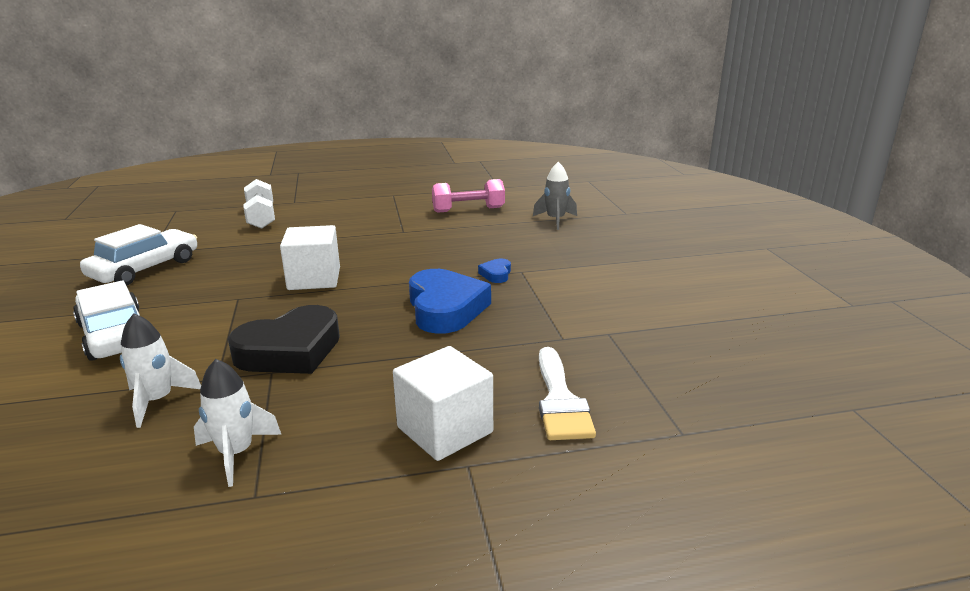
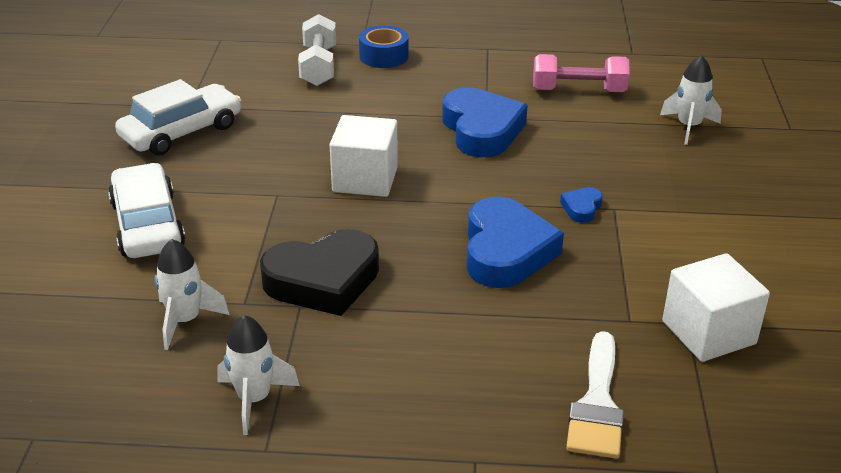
camera: 15 degrees right, 10 degrees up
white cube [393,346,493,461] -> white cube moved to [662,253,770,362]
grey rocket [533,162,577,230] -> white rocket [660,55,722,145]
none -> blue tape [359,26,409,68]
none -> blue heart [442,87,528,158]

